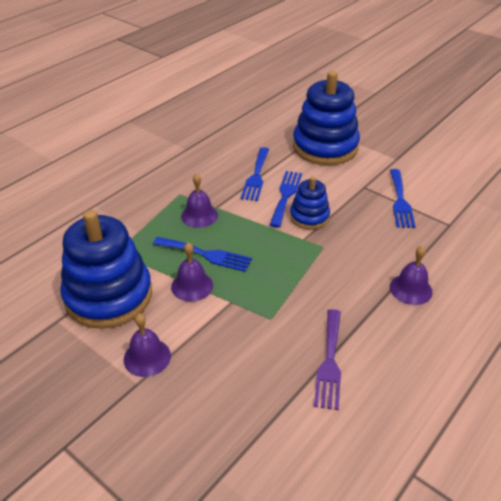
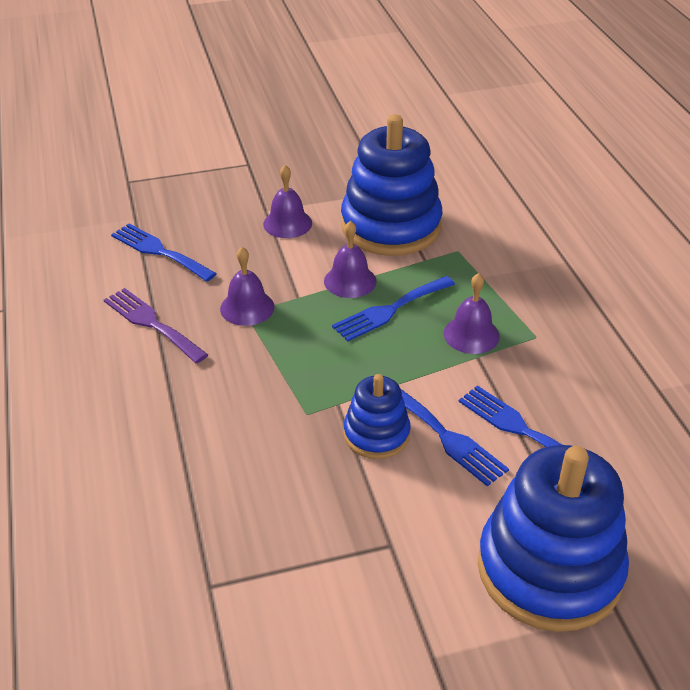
camera: 125 degrees right, 0 degrees up
blue fork [390,169,416,228] -> blue fork moved to [111,224,217,281]
purple bell [390,246,433,305] -> purple bell moved to [220,247,275,326]

